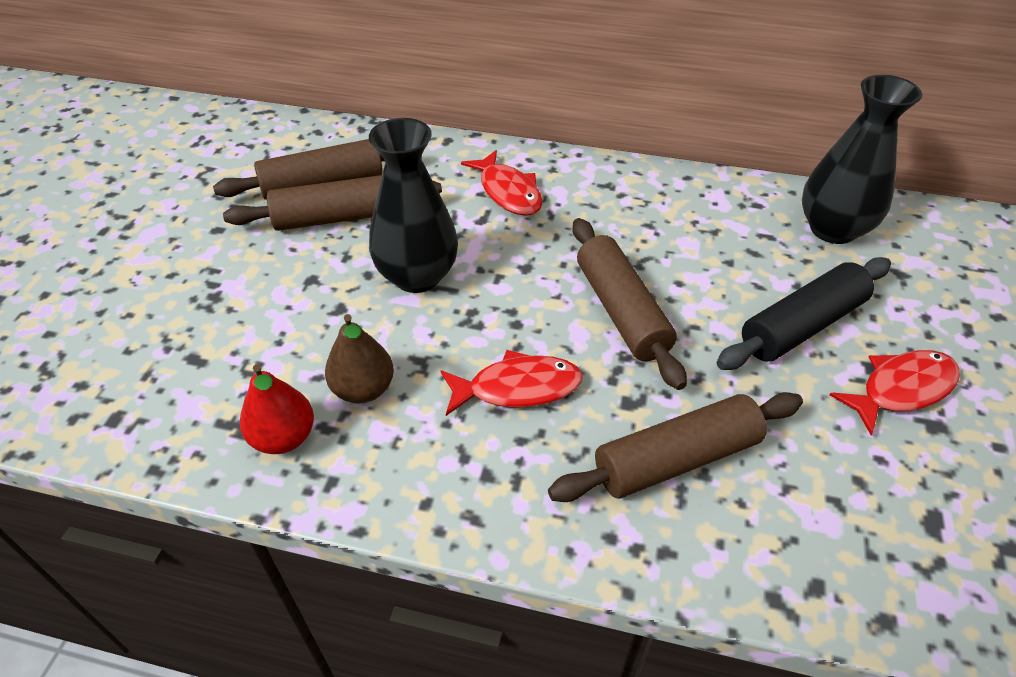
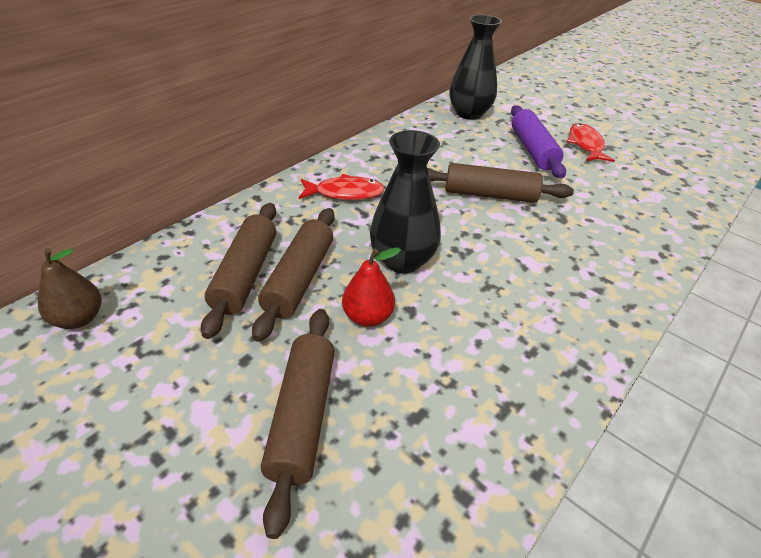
camera: 65 degrees left, 5 degrees down
red pear [240,364,314,454] -> red pear moved to [342,248,401,327]
brown pear [325,314,394,404] -> brown pear moved to [38,248,102,329]
red fish [440,350,583,416] -> none
brown rolling pin [548,392,803,502] -> brown rolling pin moved to [261,309,335,539]
black rolling pin [717,257,891,370] -> purple rolling pin [511,105,566,178]

